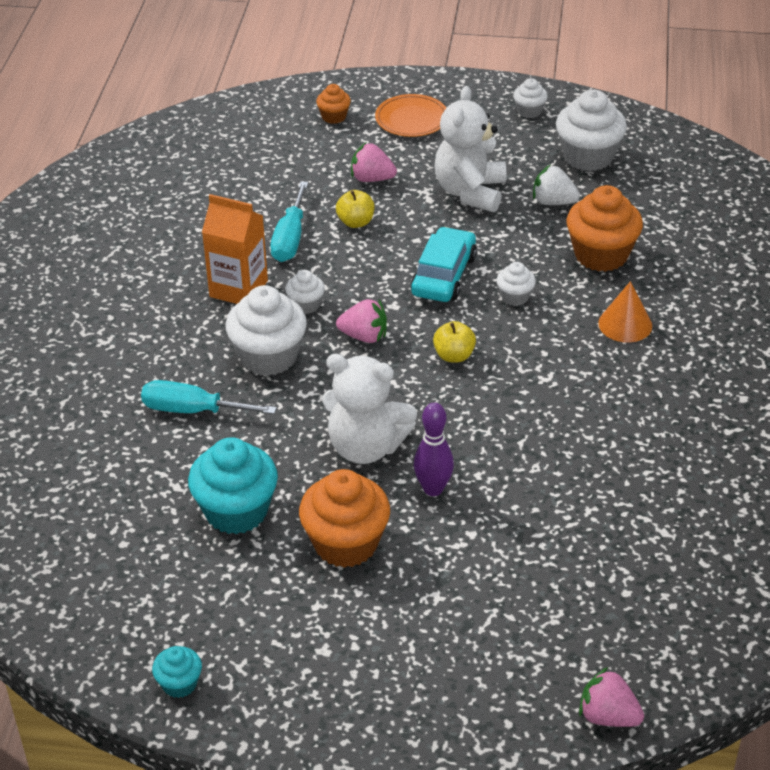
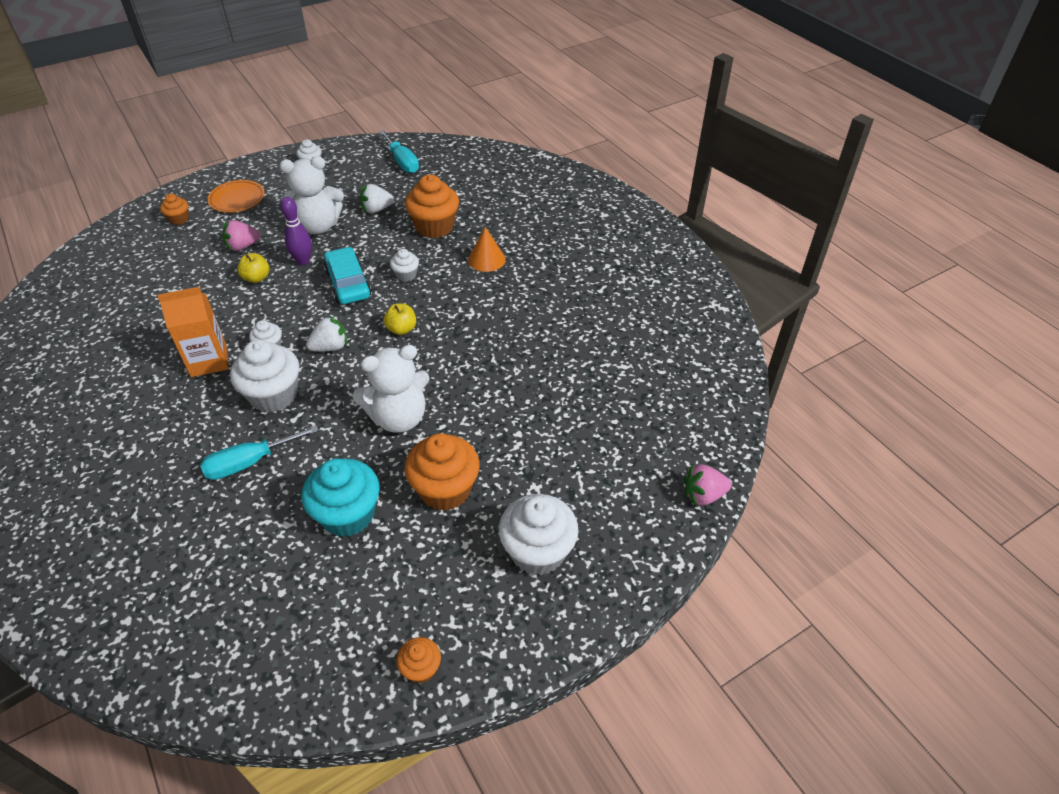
camera: 40 degrees left, 5 degrees up
turquoise cupcake [152,646,202,698] -> orange cupcake [397,637,441,683]
turquoise screwdriver [270,181,308,262] -> turquoise screwdriver moved to [379,130,419,173]
pink strawberry [336,299,387,343] -> white strawberry [306,315,347,351]
purple bowling pin [414,403,454,496] -> purple bowling pin moved to [280,197,312,265]
white teddy bear [434,86,507,212] -> white teddy bear turned 75 degrees counterclockwise [279,156,344,234]
white cupcake [556,89,627,171] -> white cupcake moved to [499,494,579,575]

